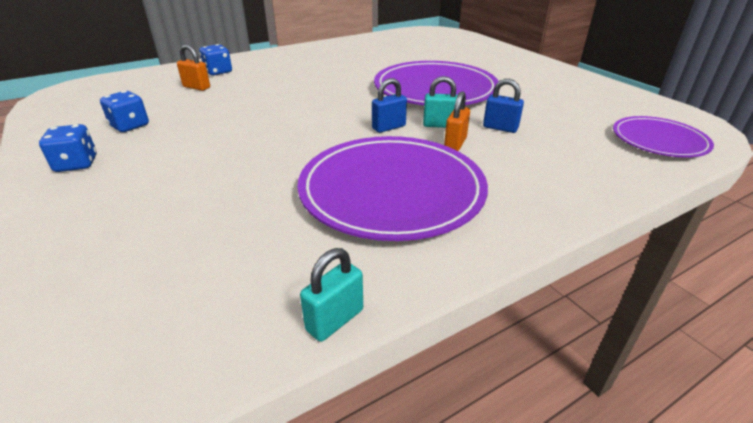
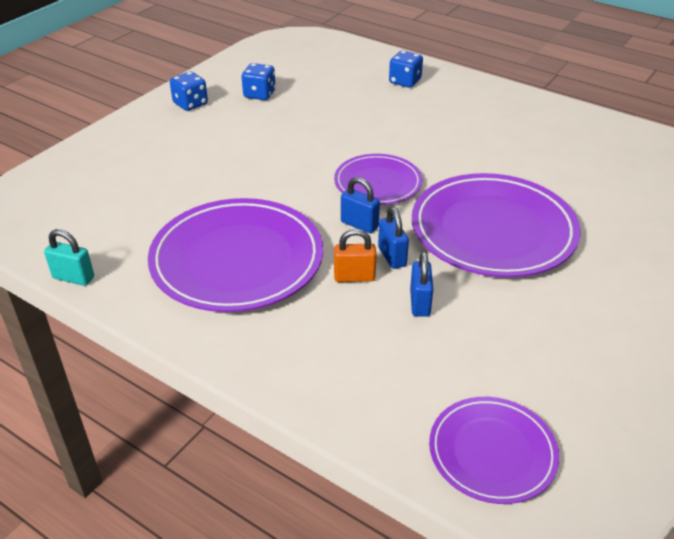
camera: 65 degrees right, 5 degrees up
orange padlock [177,45,210,91] -> none
turquoise padlock [423,76,458,128] -> blue padlock [378,207,409,269]
none -> purple plate [334,154,422,205]

